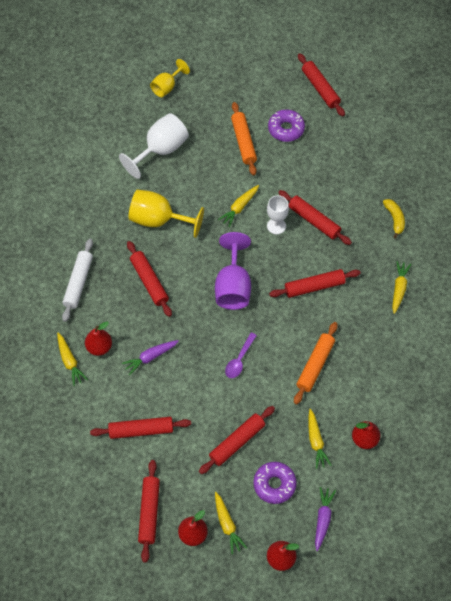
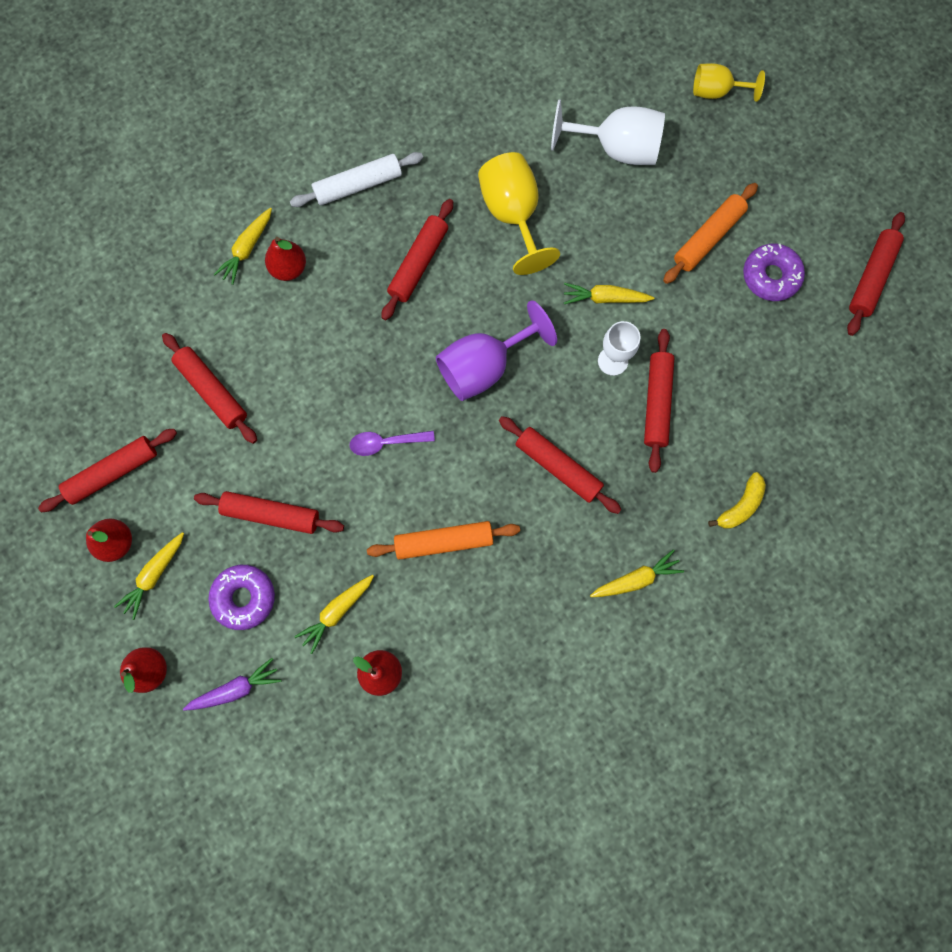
camera: 55 degrees right, 15 degrees up
purple carrot [122,340,179,375] -> none

